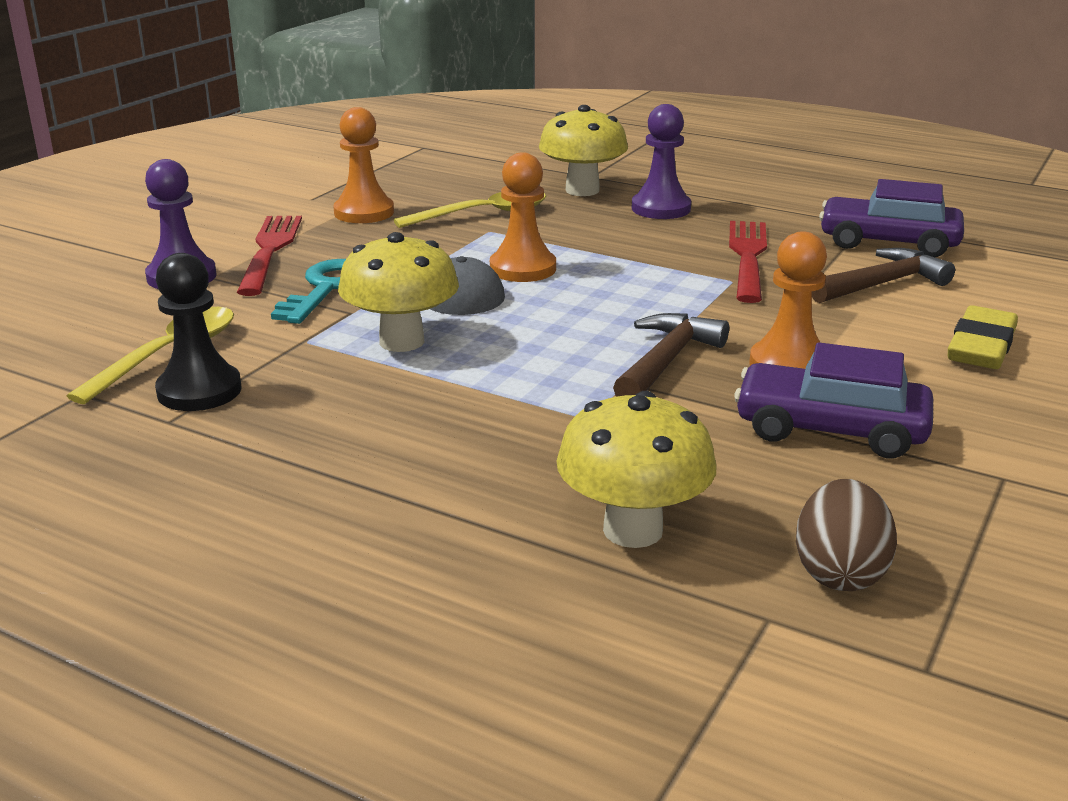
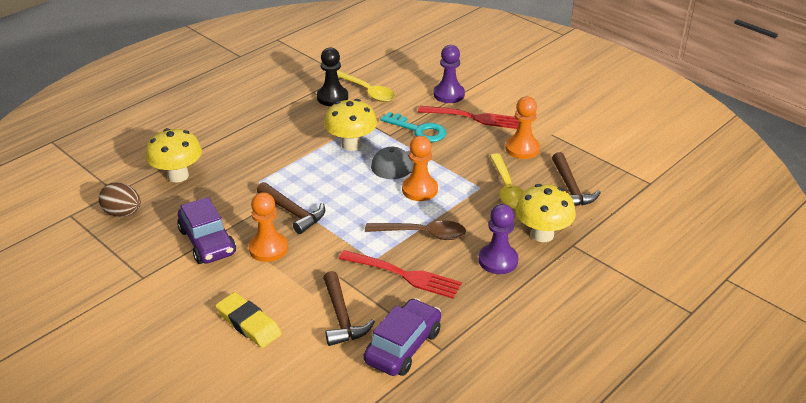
camera: 105 degrees right, 10 degrees up
purple car [734,342,933,459] -> purple car turned 120 degrees clockwise [177,197,236,264]
none -> brown spoon [365,221,466,240]
none -> brown hammer [552,152,601,206]

